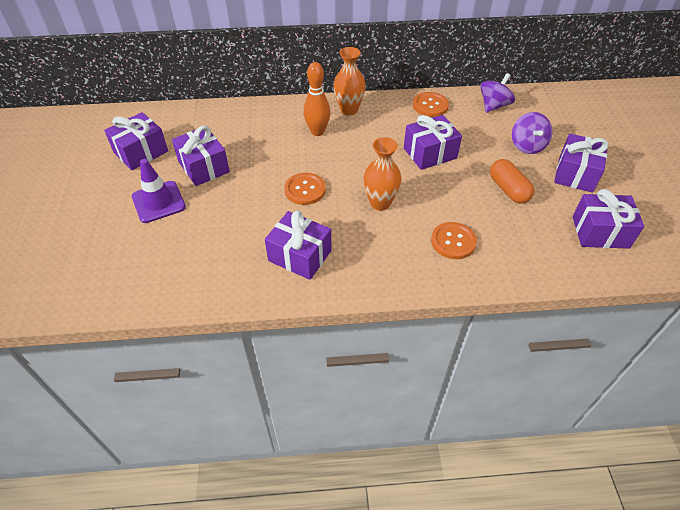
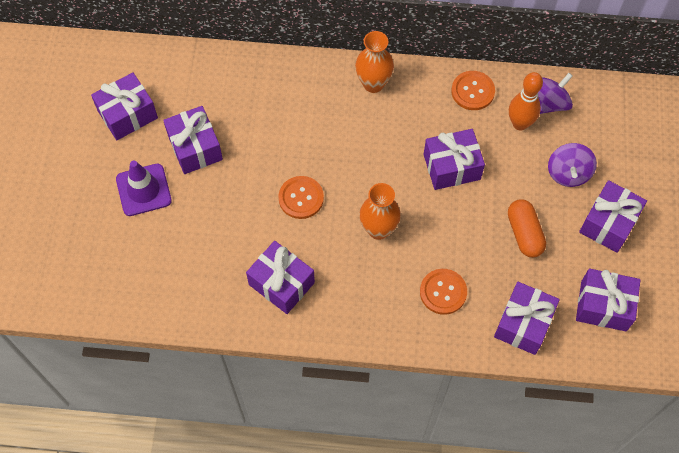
camera: 10 degrees right, 15 degrees up
orange bowling pin [304,62,330,136] -> orange bowling pin moved to [509,72,543,131]
none -> purple gift [494,282,560,355]

